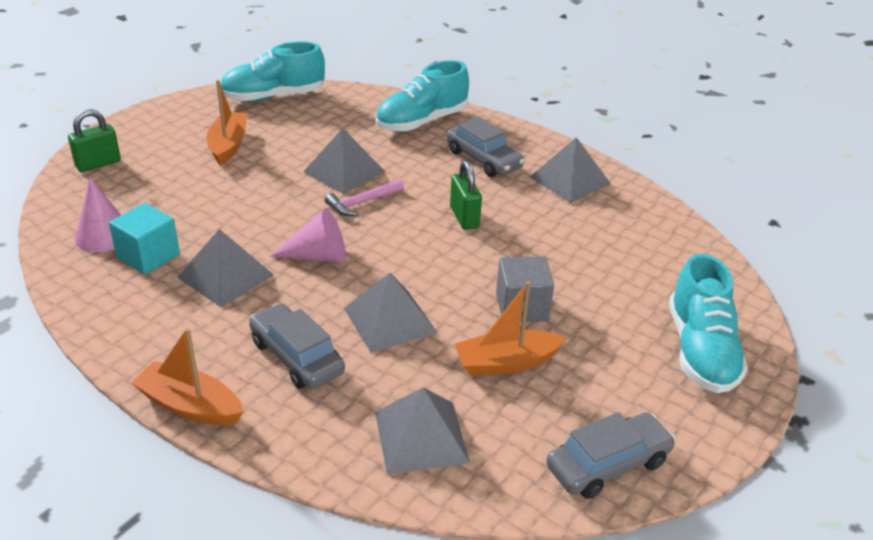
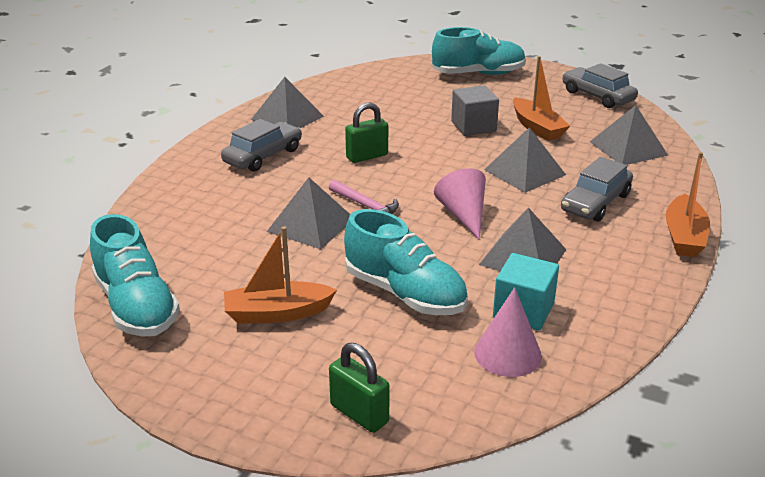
camera: 100 degrees left, 5 degrees down
turquoise shoe [375,60,469,132] -> turquoise shoe moved to [344,209,468,315]

